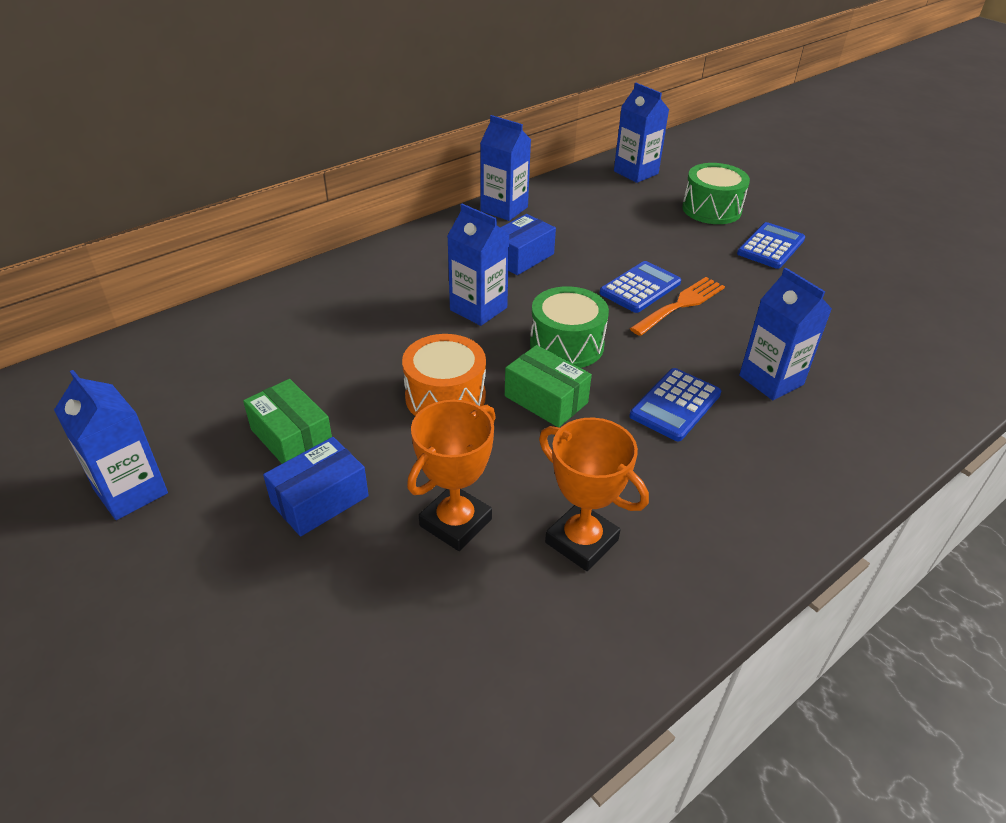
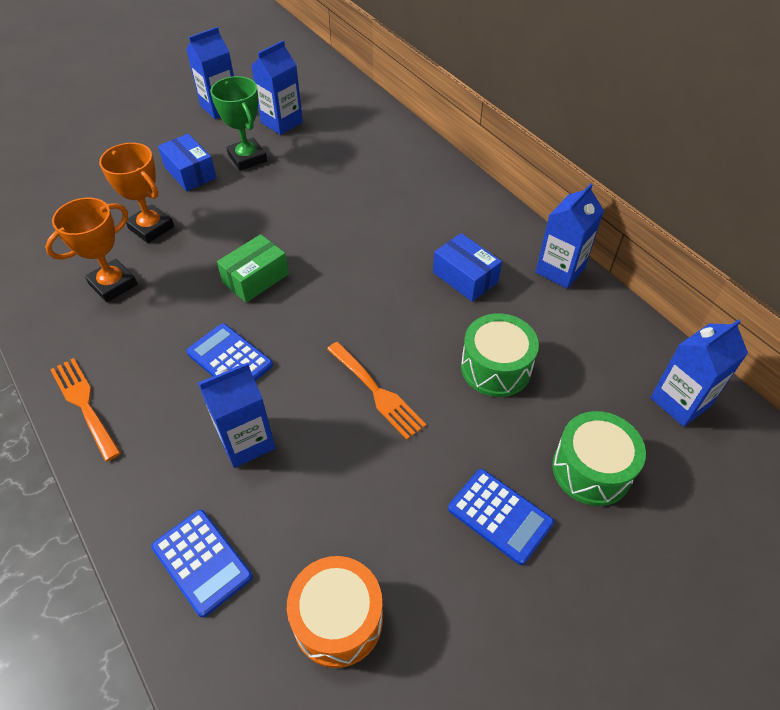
camera: 95 degrees right, 10 degrees up
green box [243,379,332,464] -> green trophy [210,76,267,171]
orange drum [402,334,486,416] -> orange drum moved to [287,556,383,668]
blue carton [447,204,509,326] -> blue carton moved to [251,41,303,135]
green drum [530,286,609,368] -> green drum moved to [461,313,539,397]
blue calculator [600,261,681,313] -> blue calculator moved to [151,510,253,618]
none -> orange fork [50,358,121,462]

